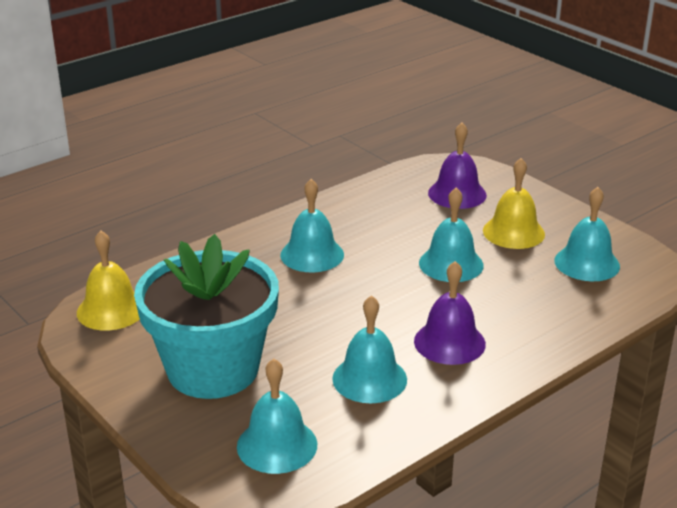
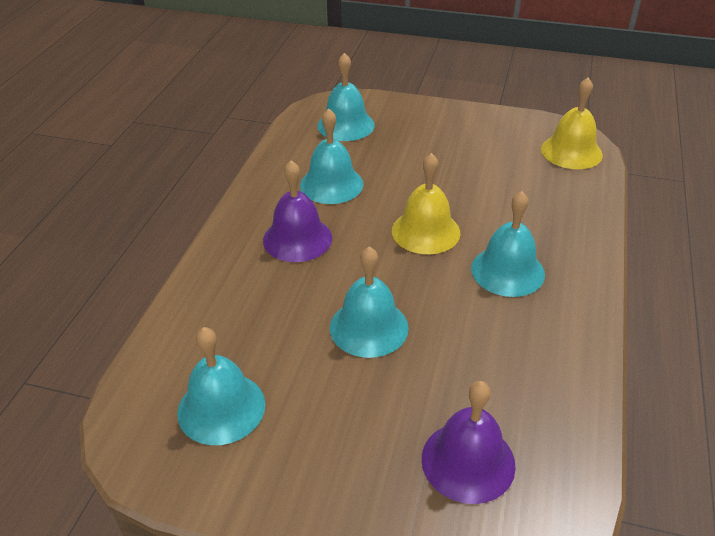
camera: 145 degrees right, 10 degrees up
turquoise flower pot [134,234,279,399] -> none
yellow bell [483,158,545,249] -> yellow bell moved to [392,153,460,254]

